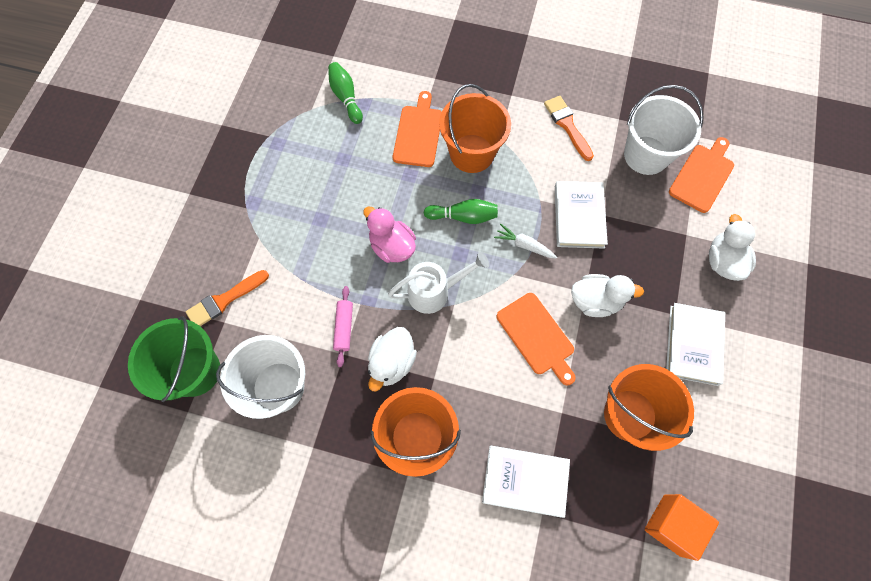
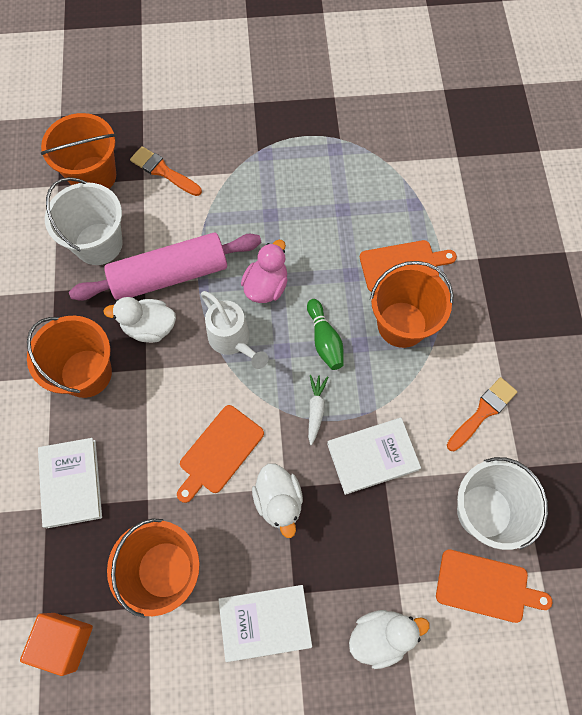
camera: 70 degrees right, 0 degrees up
green bucket [128,316,220,402] -> orange bucket [41,113,116,189]
green bowling pin [328,62,363,124] -> none
pink rolling pin [333,286,353,367] -> pink rolling pin [69,233,261,301], size x2.38

